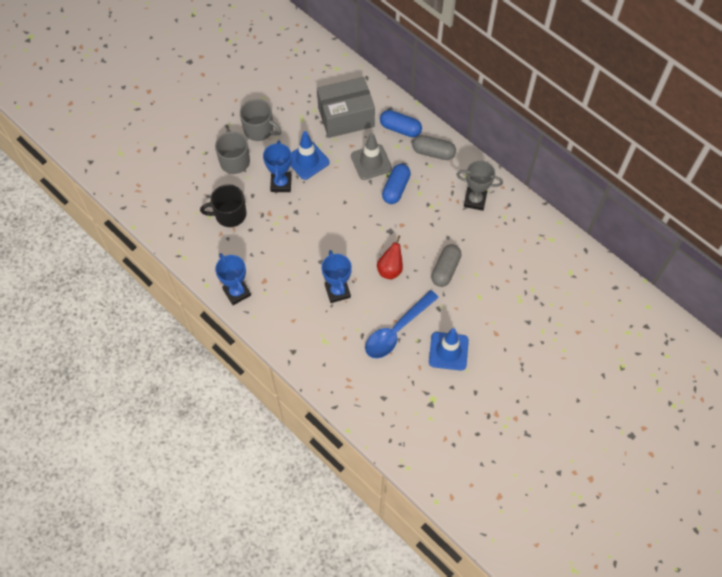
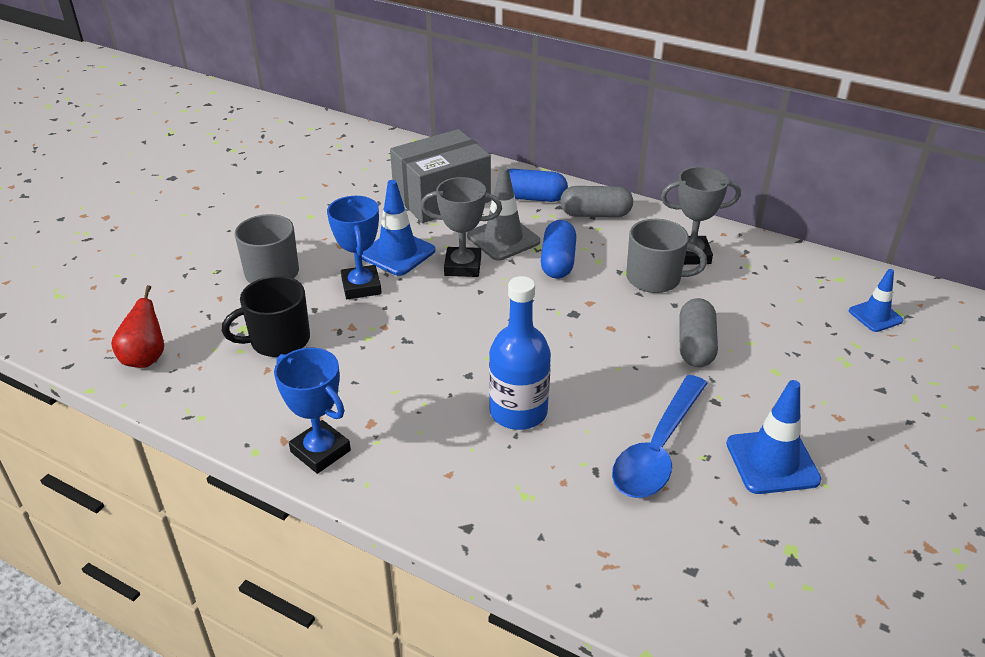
camera: 15 degrees left, 25 degrees down
grey mug [240,99,281,141] -> grey mug moved to [626,219,707,293]
blue trophy [321,250,352,303] -> blue bottle [489,276,551,430]
red pear [377,235,403,279] -> red pear moved to [111,285,164,368]
none -> grey trophy [421,177,502,277]
none -> blue traffic cone [849,269,903,332]

